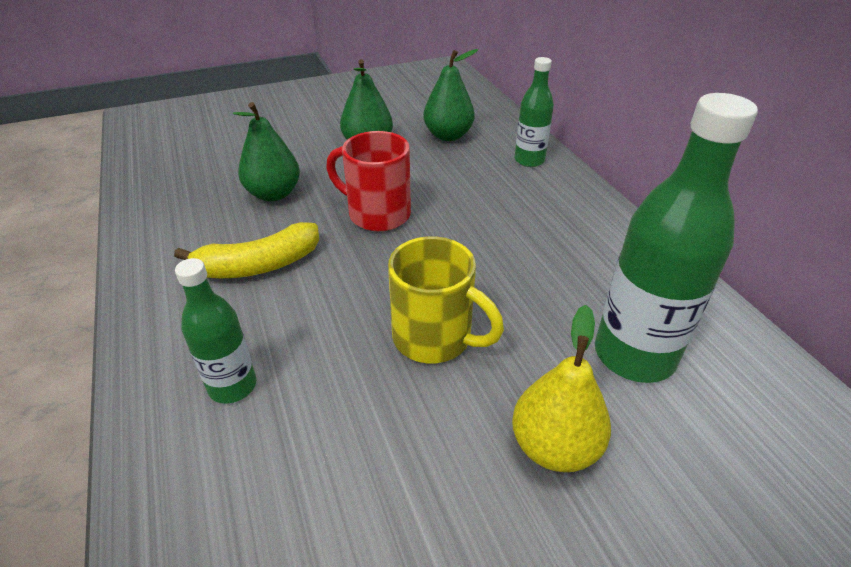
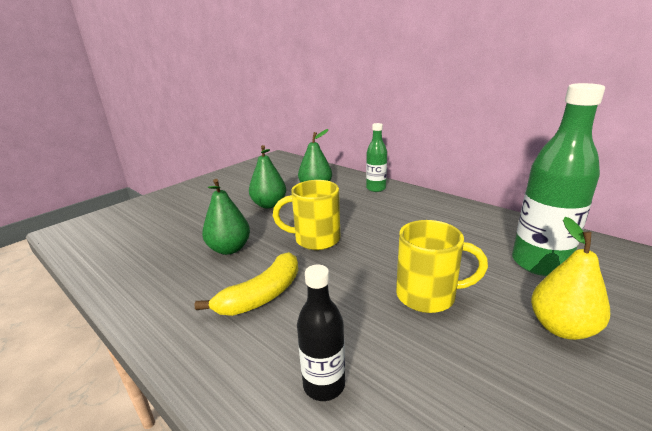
camera: 25 degrees left, 15 degrees down
green bottle [175,258,256,404] -> black bottle [297,264,345,401]
red mug [326,131,411,231] -> yellow mug [273,180,340,250]

